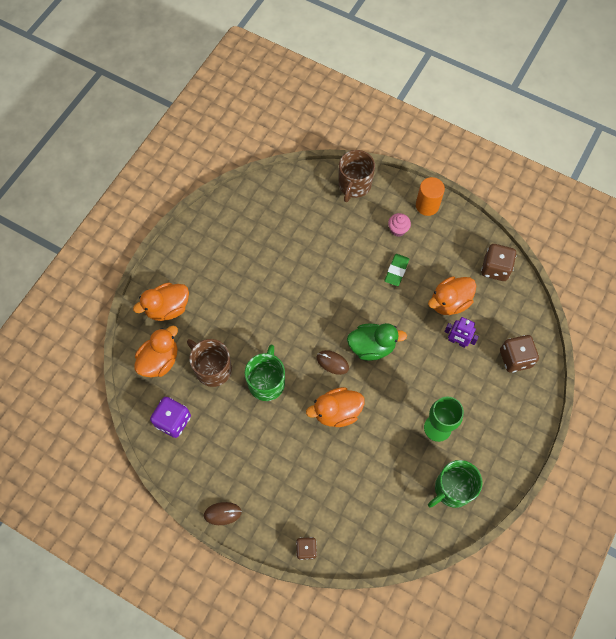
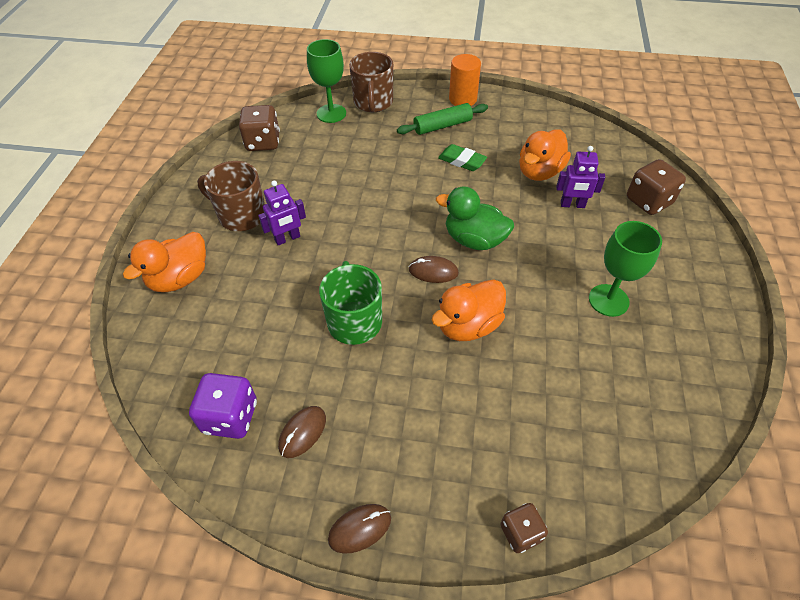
camera: 20 degrees left, 15 degrees down
orange duck [134,325,178,377] -> none
brown mug [187,339,232,387] -> brown mug moved to [197,161,265,231]
green duck [347,323,407,361] -> green duck turned 135 degrees counterclockwise [436,186,514,250]
green eraser [385,254,409,286] -> green eraser turned 60 degrees counterclockwise [438,144,487,171]
pink cupcake [388,213,411,236] -> green rolling pin [397,103,488,135]
green mug [428,460,483,508] -> none
brown dice [481,244,517,281] -> brown dice moved to [239,105,280,151]
none -> purple robot [258,181,306,245]
none -> brown mouse [278,406,326,458]
none -> green goblet [307,39,346,123]

